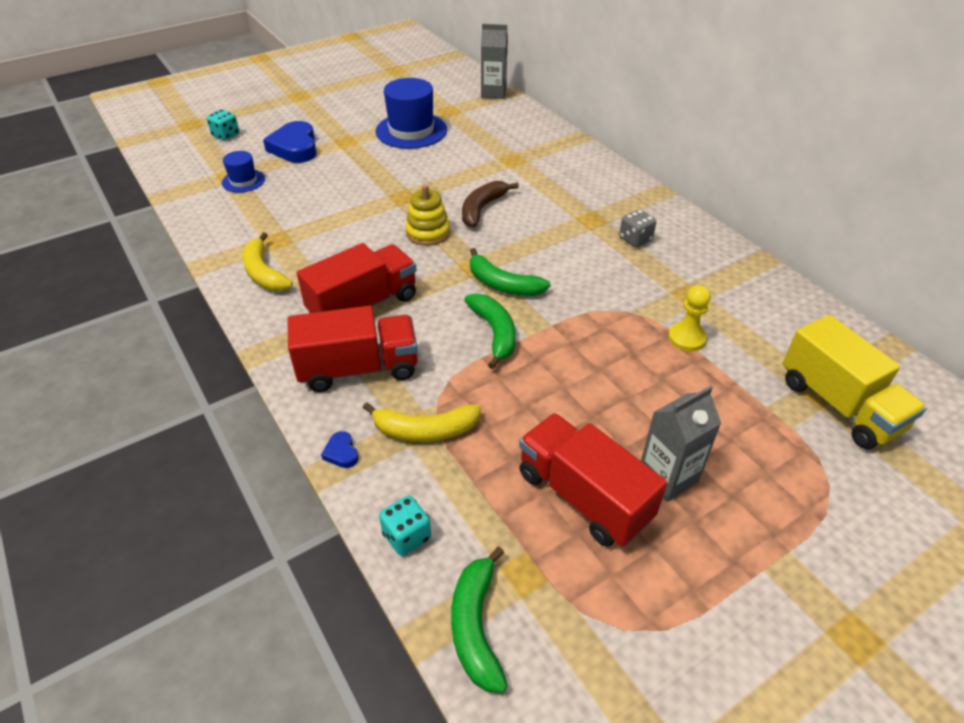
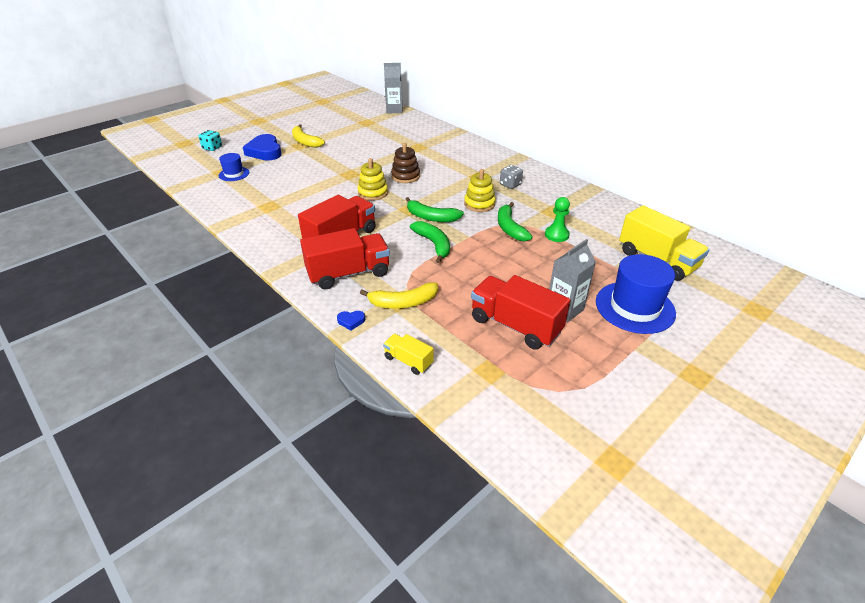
camera: 10 degrees left, 5 degrees down
yellow banana [242,232,293,291] -> yellow banana moved to [292,124,325,148]
blue heart [321,431,359,468] -> blue heart turned 60 degrees counterclockwise [337,311,365,331]
blue hat [376,78,447,149] -> blue hat moved to [596,254,676,334]
turquoise dice [379,496,431,556] -> yellow truck [383,334,434,375]
green banana [451,547,508,693] -> green banana moved to [498,202,532,241]
brown banana [462,181,519,227] -> brown stacking toy [391,143,420,183]
yellow pawn [668,285,711,351] -> green pawn [545,197,570,242]
none -> yellow stacking toy [464,169,496,212]

